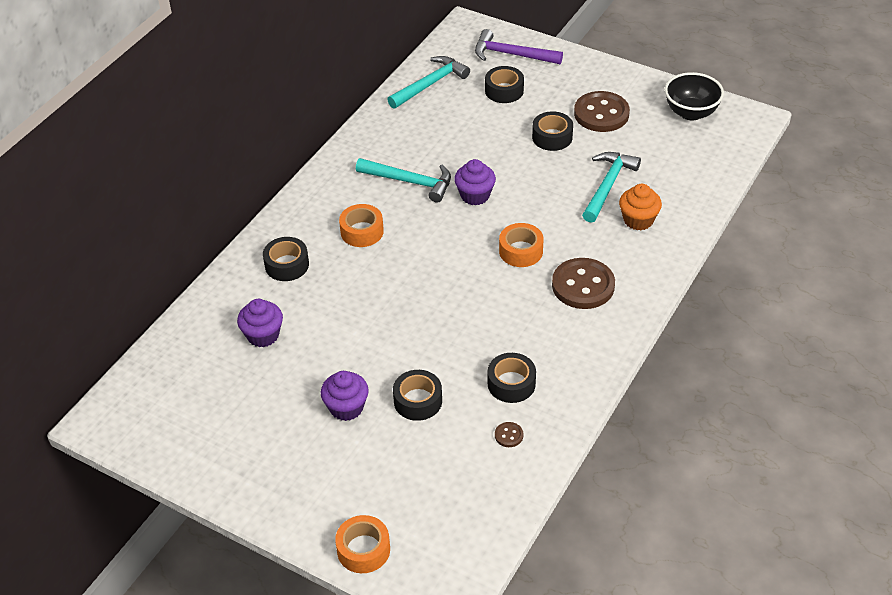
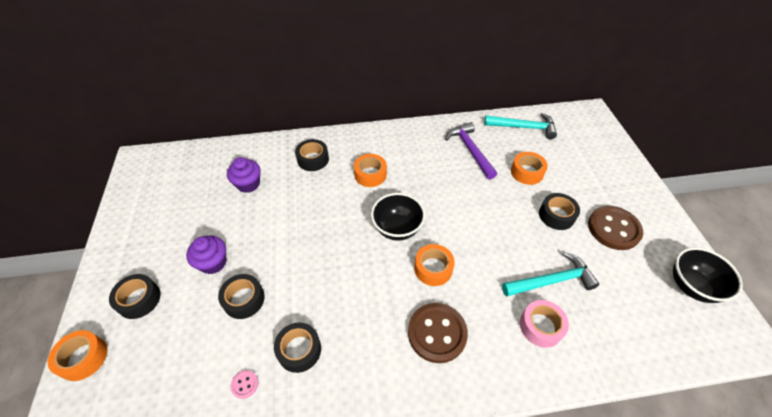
camera: 50 degrees right, 5 degrees up
turquoise hammer [356,158,451,203] -> none
purple cupcake [454,159,496,206] -> none
purple hammer [475,29,563,64] -> purple hammer moved to [445,122,497,179]
black tape [485,66,524,103] -> black tape moved to [109,274,160,319]
brown button [495,422,523,447] -> pink button [231,370,258,399]
orange cupcake [619,184,662,230] -> pink tape [520,300,569,348]
none -> black bowl [371,193,425,241]
none -> orange tape [511,152,548,185]

